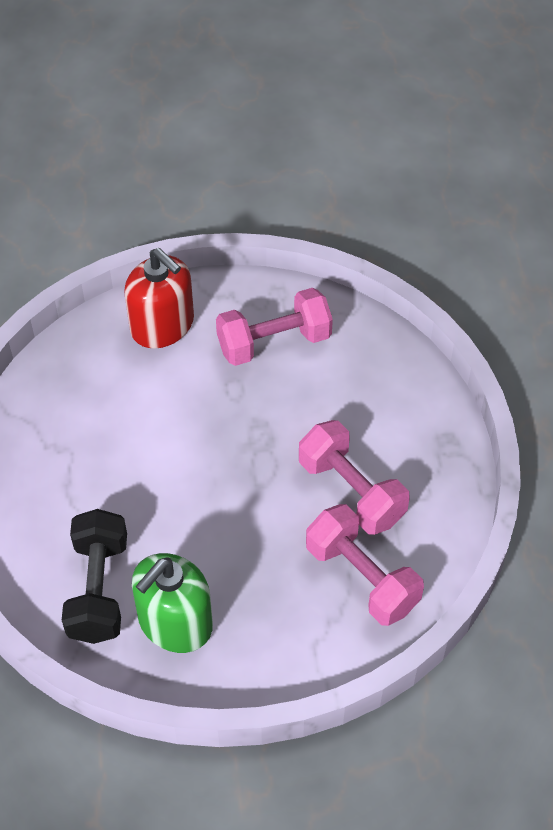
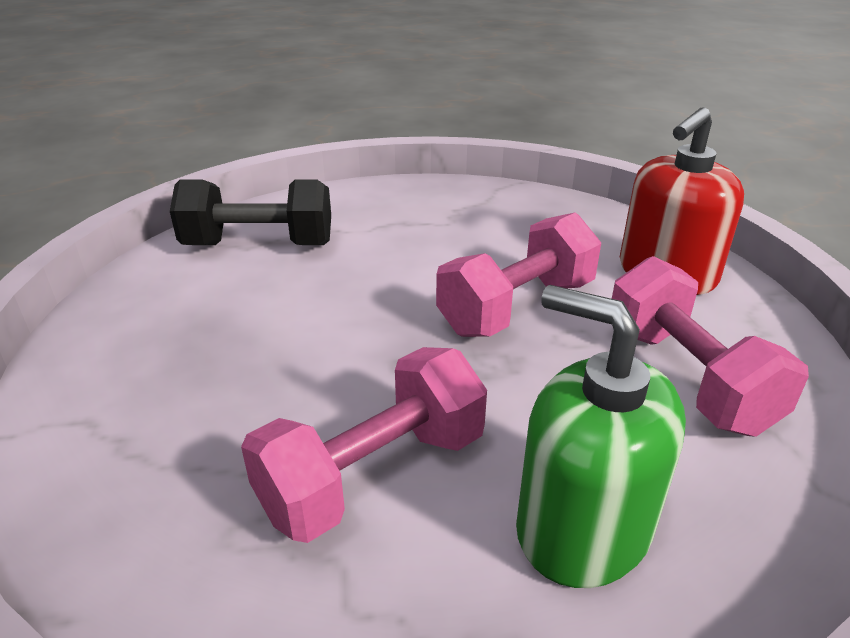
camera: 90 degrees right, 20 degrees down
green soap dispenser [132,553,213,653] -> green soap dispenser moved to [516,285,686,588]
pink dumbbell [306,504,424,626] -> pink dumbbell moved to [436,212,601,337]

